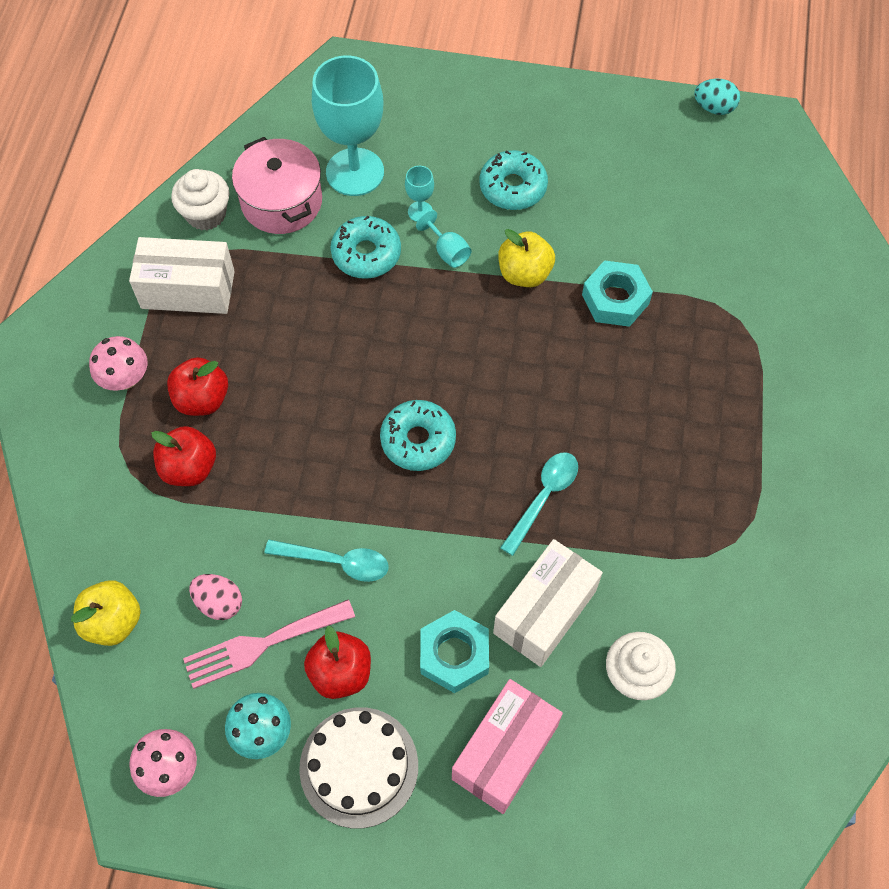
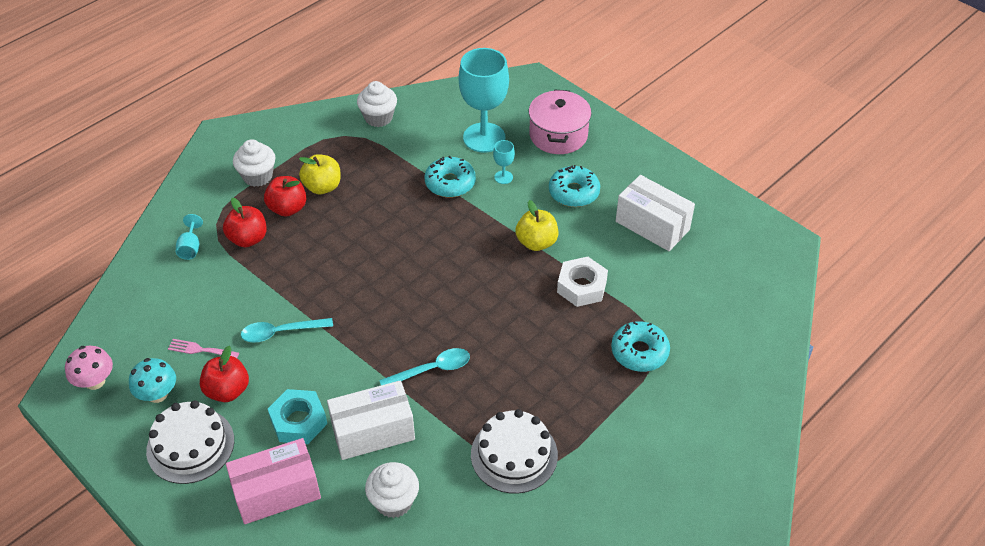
camera: 35 degrees right, 15 degrees down
yellow apple [71,580,141,646] -> yellow apple moved to [299,154,341,194]
pink mushroom [89,336,148,391] -> white cupcake [233,139,276,187]
white box [129,237,235,314] -> white box moved to [616,175,695,251]
pink fork [183,599,355,689] -> pink fork [168,339,239,358], size x0.58
pink egg [189,574,242,620] -> none
pink pot [232,137,322,234] -> pink pot moved to [529,89,591,154]
turquoise spoon [265,540,388,582] -> turquoise spoon turned 120 degrees clockwise [241,318,333,343]
turquoise donut [380,400,456,471] -> turquoise donut moved to [611,321,670,372]
turquoise goblet [416,210,471,268] -> turquoise goblet moved to [176,214,203,260]
turquoise nut [582,260,653,327] -> white nut [557,257,608,307]
turquoise egg [694,79,740,115] -> none
none -> white cake [471,409,558,494]

